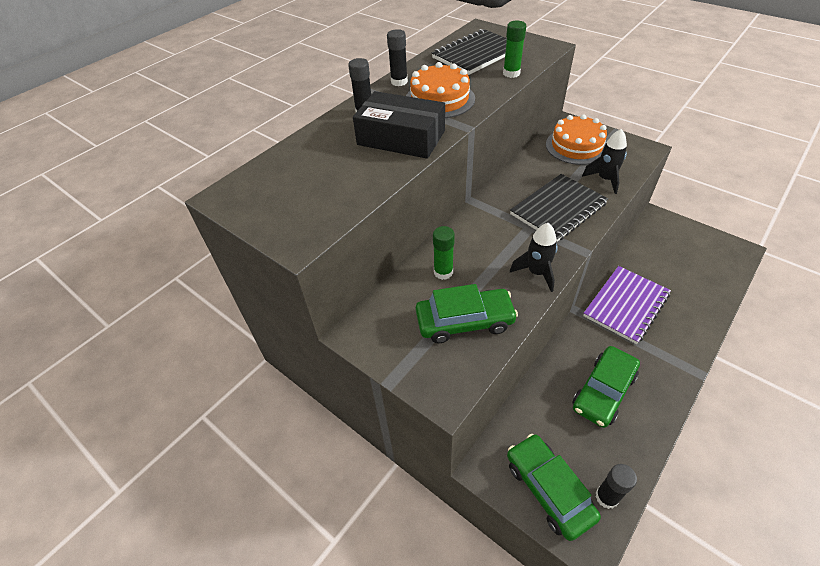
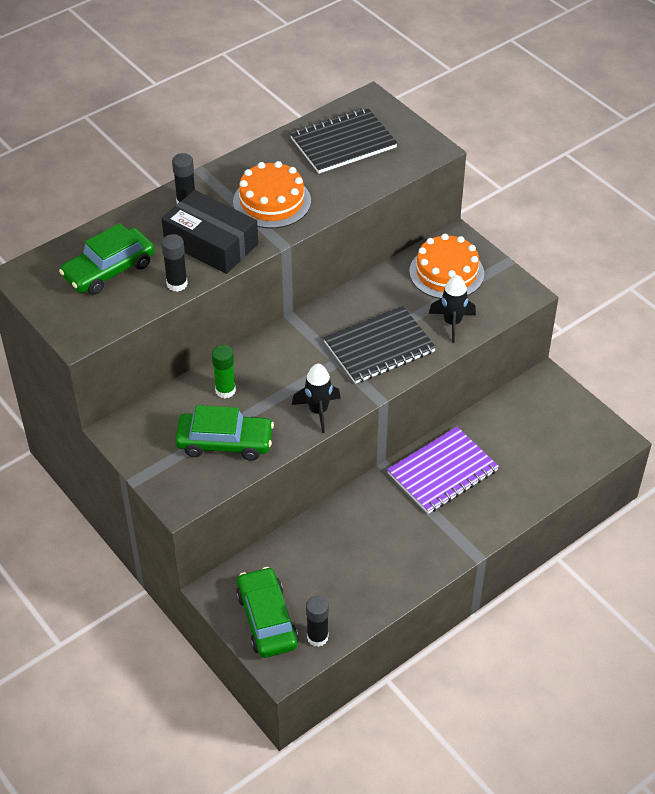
camera: 10 degrees right, 0 degrees up
black glue stick [387,29,408,86] -> black glue stick moved to [161,234,188,292]
green glue stick [503,21,526,78] -> none
green car [572,346,640,428] -> green car moved to [59,223,155,295]

